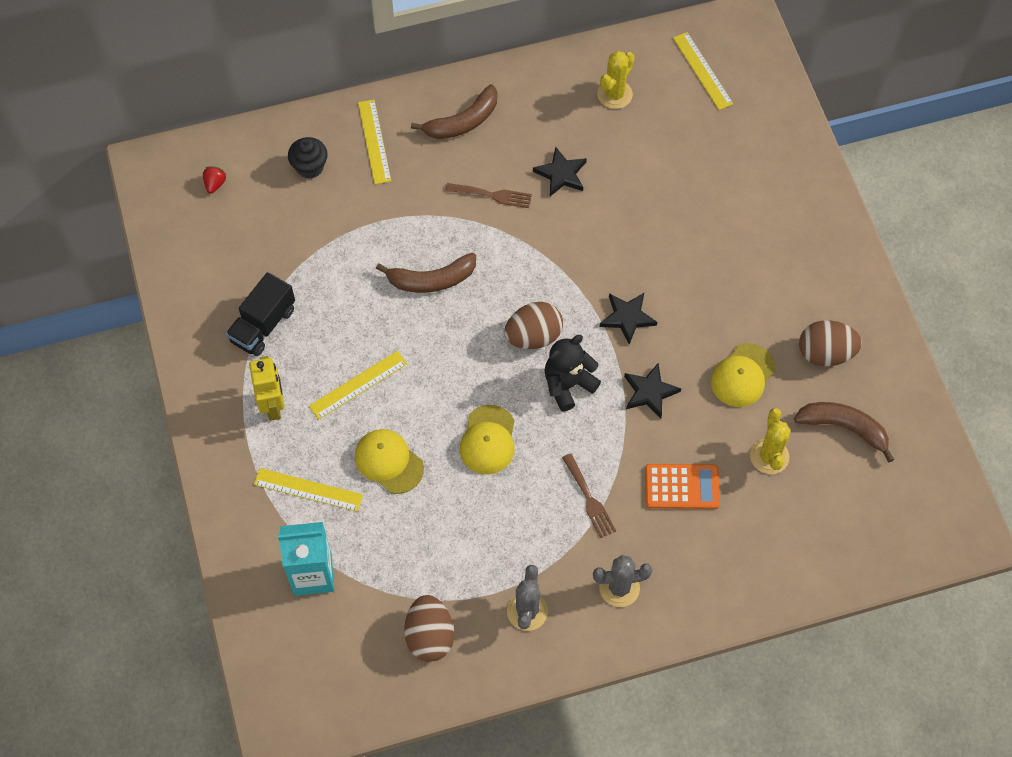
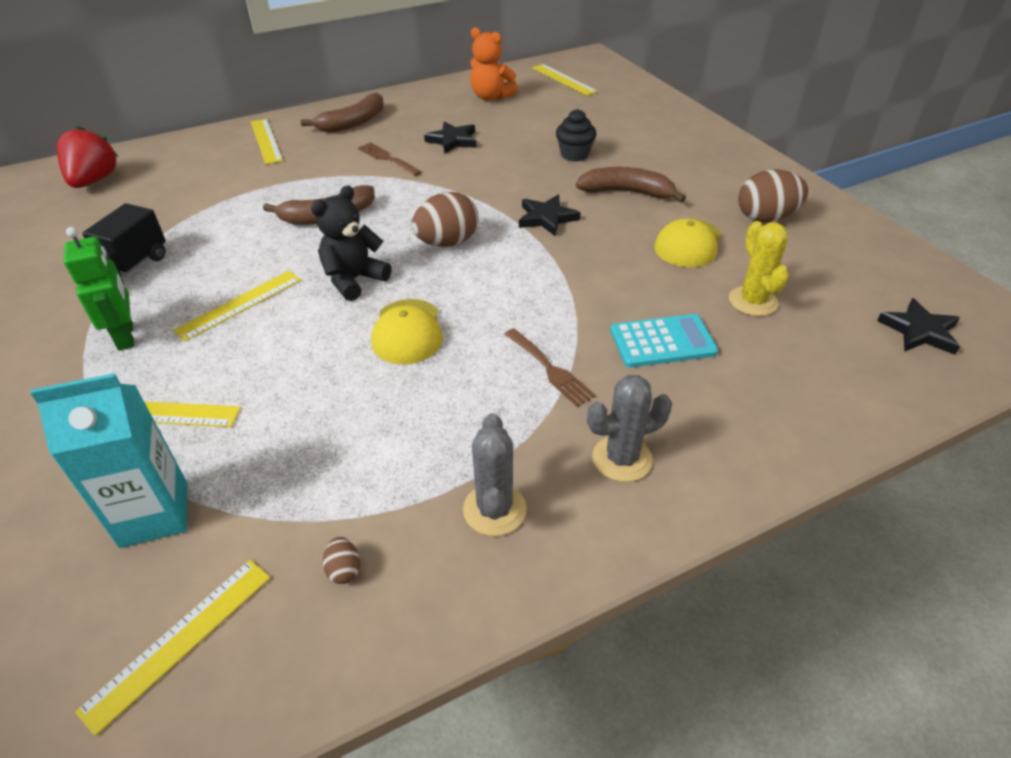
camera: 10 degrees left, 20 degrees down
red strawberry [203,167,226,194] -> red strawberry [57,126,119,188], size x2.12
yellow robot [249,356,284,421] -> green robot [63,227,134,351]
black cupcake [288,137,328,179] -> black cupcake moved to [556,109,597,162]
yellow cap [355,429,424,494] -> none
brown egg [404,595,454,662] -> brown egg [323,537,360,584], size x0.44
brown fork [445,183,532,208] -> brown fork turned 135 degrees counterclockwise [358,142,422,176]
black teddy bear [544,335,601,412] -> black teddy bear moved to [311,185,392,301]
yellow cactus [597,51,635,109] -> orange teddy bear [470,27,518,101]
black star [624,363,681,418] -> black star moved to [877,298,960,355]
orange calculator [645,464,720,509] -> turquoise calculator [610,314,718,367]
brown banana [794,402,894,462] -> brown banana moved to [576,167,686,203]
none -> yellow ruler [75,560,271,736]

